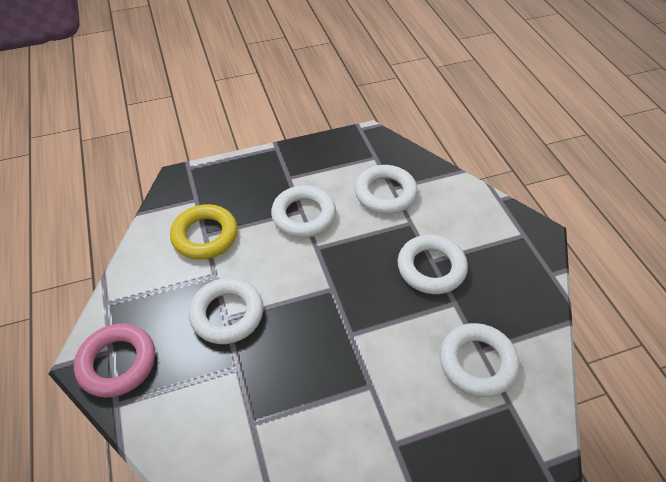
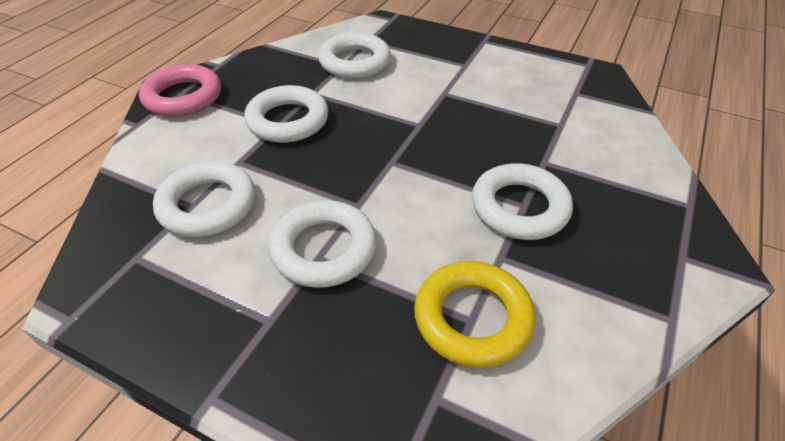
camera: 135 degrees left, 5 degrees down
pink ring [74,323,155,398] -> pink ring moved to [139,64,221,117]

